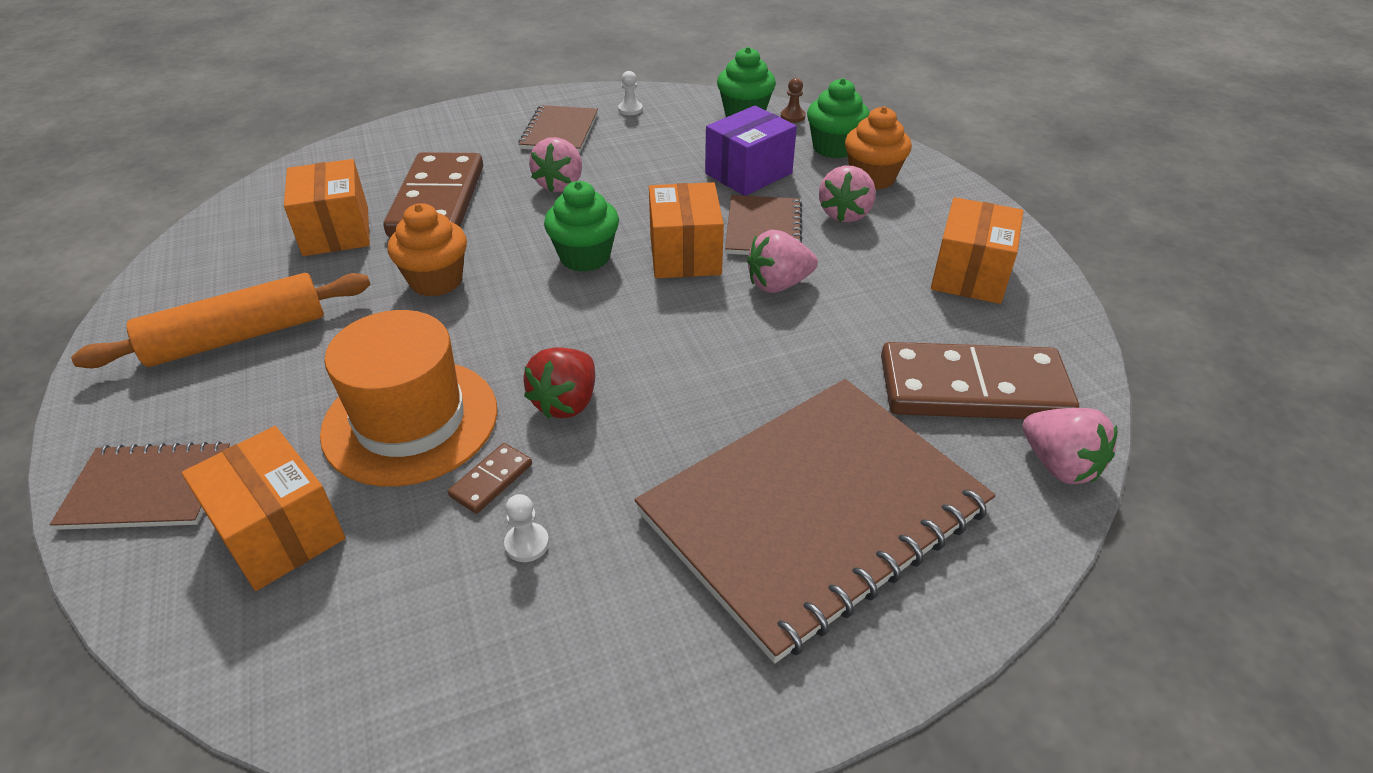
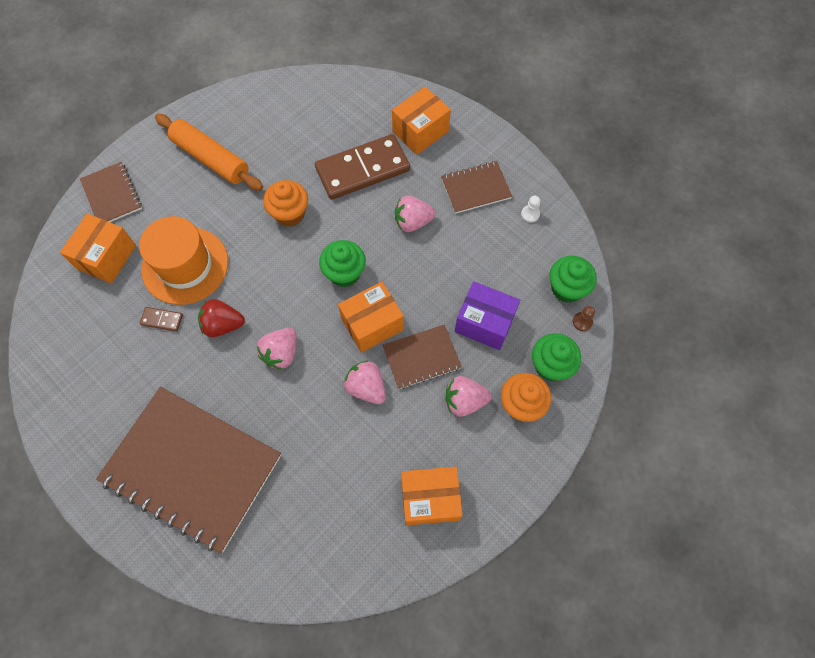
camera: 65 degrees right, 25 degrees up
orange box [284,159,370,256] -> orange box moved to [392,87,451,155]
white pawn [504,494,549,562] -> none
brown domino [881,342,1079,419] -> none
pink strawberry [1022,408,1117,484] -> pink strawberry moved to [257,328,297,370]

